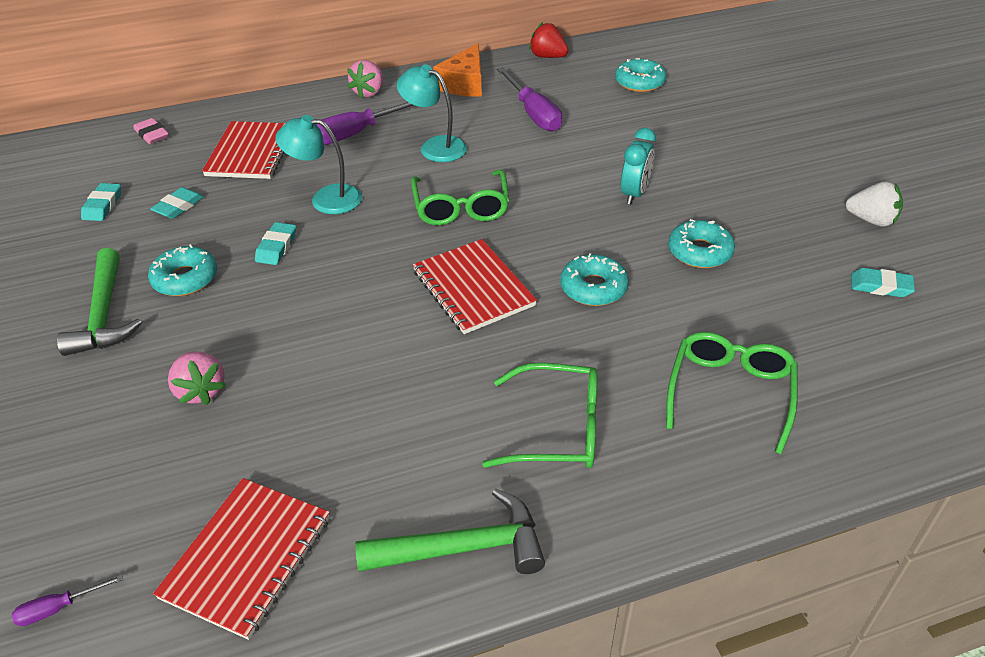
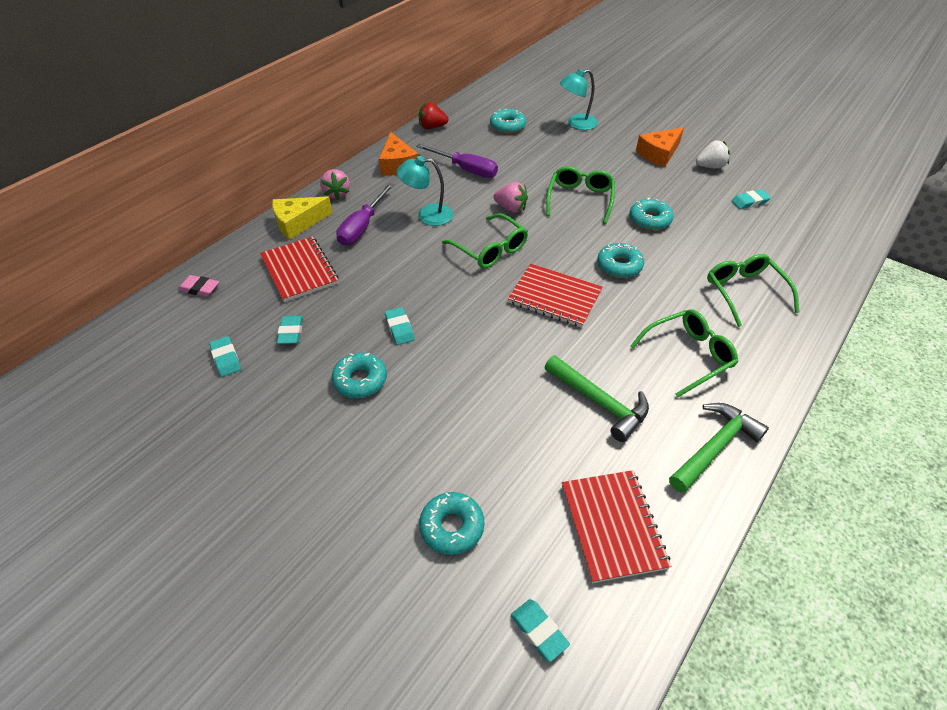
camera: 35 degrees left, 5 degrees up
purple screwdriver [12,575,123,626] -> turquoise eraser [511,599,570,662]
green hammer [57,248,142,356] -> green hammer moved to [544,355,649,442]
pink strawberry [168,351,226,405] -> pink strawberry moved to [494,182,528,213]
turquoise lamp [276,115,362,214] -> turquoise lamp moved to [560,69,598,130]
turquoise clock [621,128,656,205] -> green glasses [546,166,615,224]
none -> yellow cheese [272,196,333,240]
none -> turquoise donut [419,492,484,555]
none -> orange cheese [636,127,684,167]

